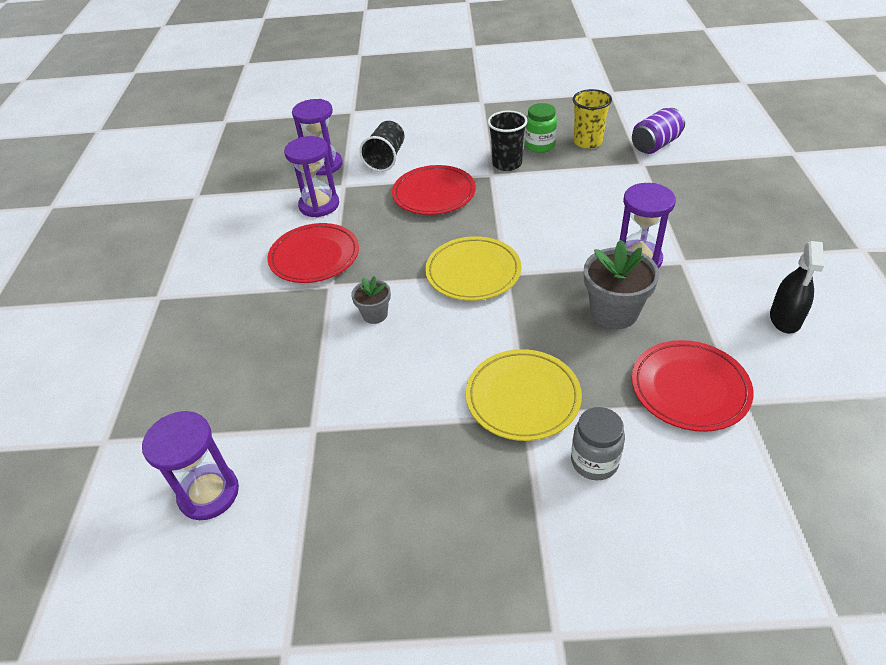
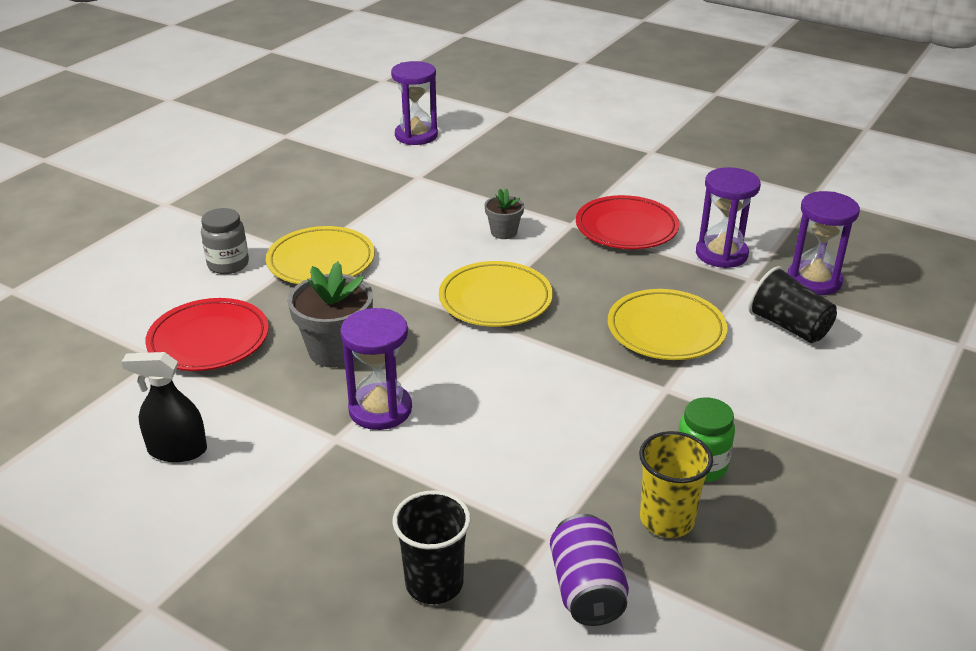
camera: 120 degrees right, 10 degrees down
red plate [392,165,476,215] -> yellow plate [608,289,728,360]
black cup [488,111,527,171] -> black cup moved to [392,490,471,604]
black spray bottle [770,241,824,333] -> black spray bottle turned 45 degrees counterclockwise [121,352,207,462]

